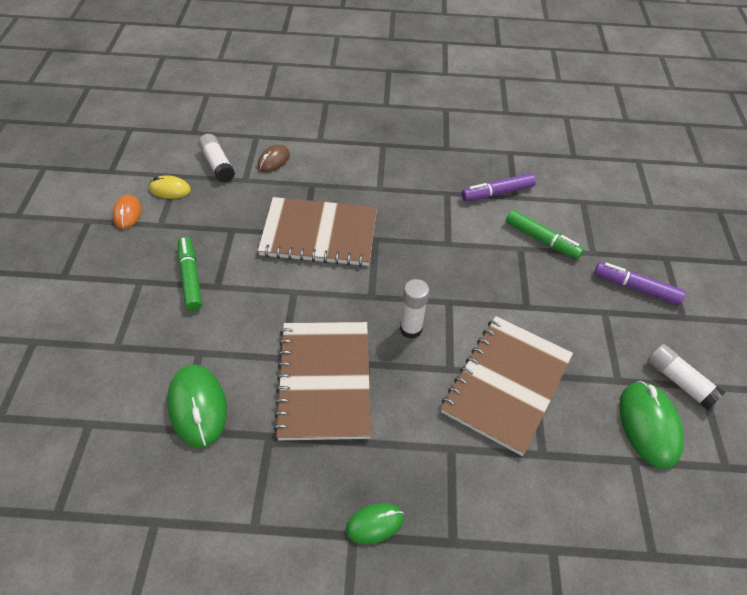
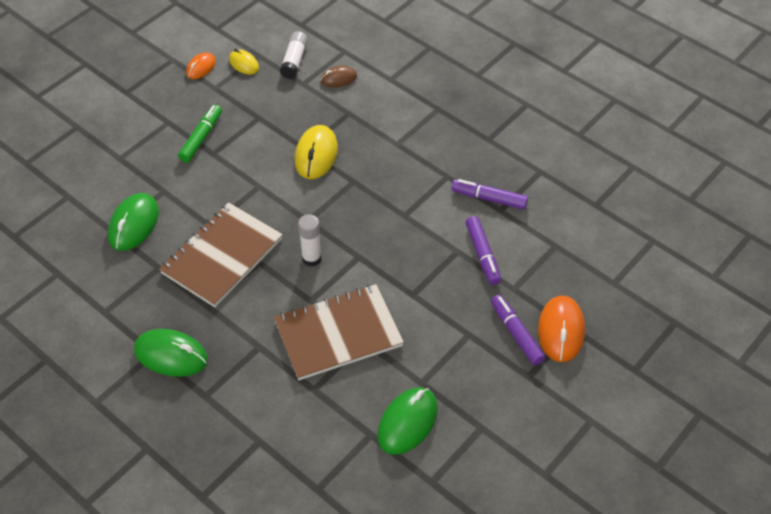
camera: 40 degrees right, 0 degrees up
brown notebook [258,197,377,267] -> yellow mouse [295,125,338,179]
green mouse [346,503,404,544] -> green mouse [134,329,208,377], size x1.70
green marker [506,210,584,259] -> purple marker [465,216,501,285]
white glue stick [648,344,726,410] -> none
none -> orange mouse [538,296,585,362]

